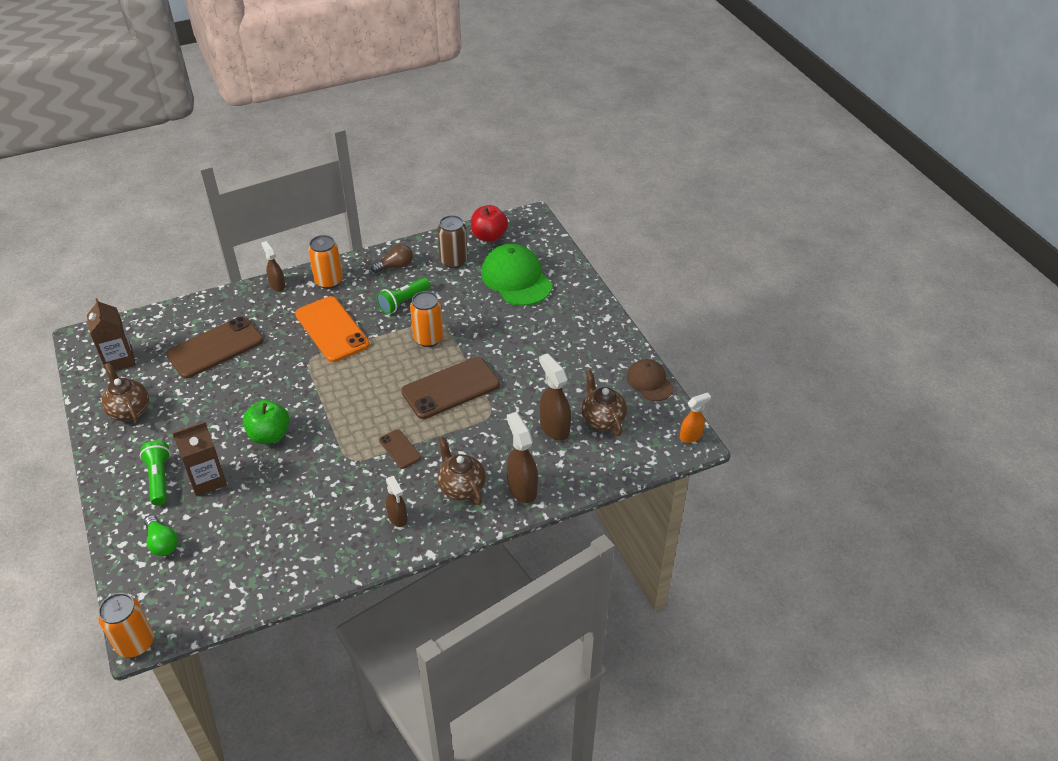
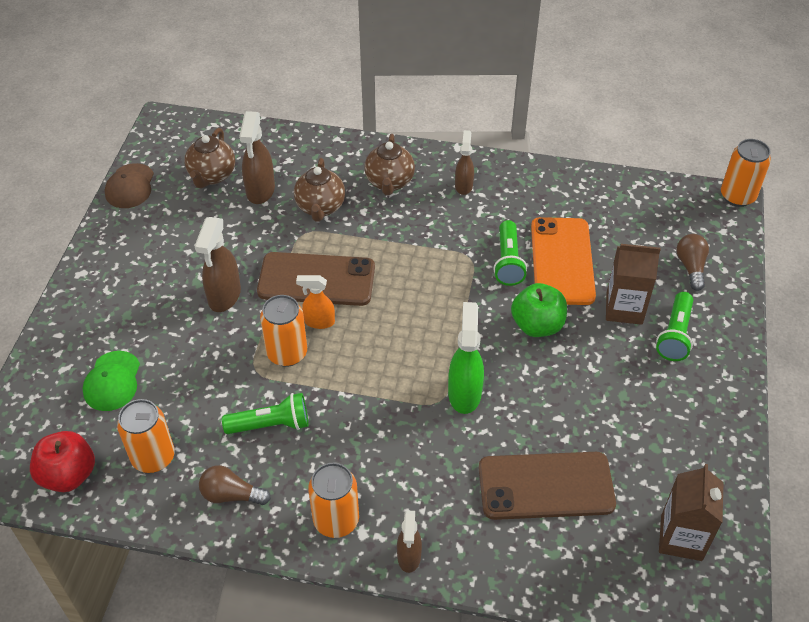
camera: 145 degrees left, 5 degrees up
brown teapot [101,363,149,424] -> brown teapot moved to [294,158,345,222]
green light bulb [144,515,178,556] -> brown light bulb [676,234,709,291]
orange phone [295,296,370,362] -> orange phone moved to [531,217,596,305]
brown phone [379,429,421,469] -> none
brown can [437,215,468,268] -> orange can [117,399,175,473]
green cap [481,244,552,306] -> green cap [82,351,140,411], size x0.58
brown spray bottle [507,412,538,503] -> brown spray bottle moved to [195,217,241,312]
orange spray bottle [680,392,711,443] -> orange spray bottle moved to [296,275,335,329]
none -> green spray bottle [448,302,484,414]
none -> green flashlight [493,220,527,286]

